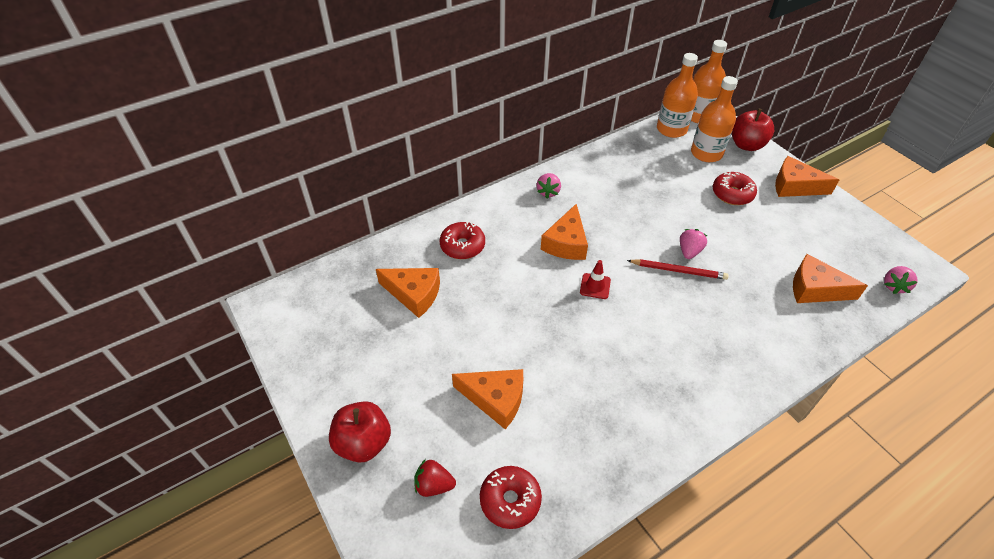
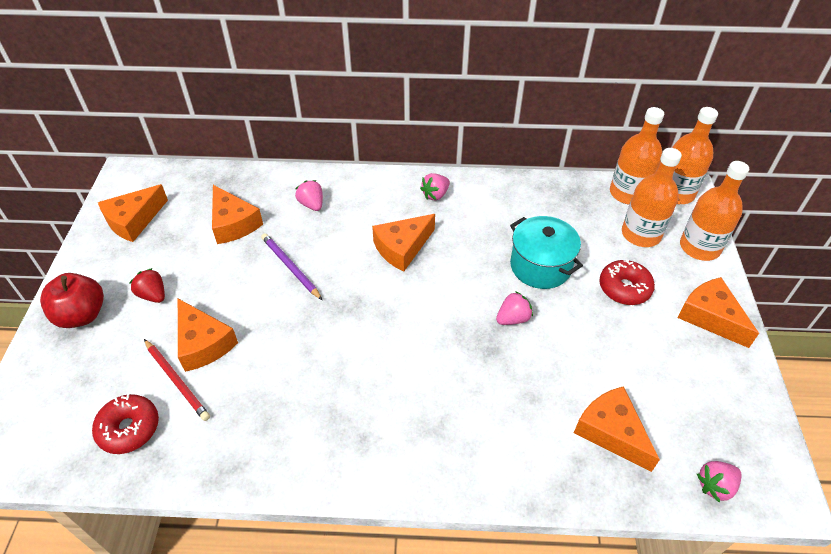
camera: 35 degrees right, 0 degrees up
red strawberry [414,459,456,497] -> red strawberry moved to [130,268,165,303]
red donut [440,221,485,259] -> pink strawberry [295,180,323,211]
red traffic cone [580,260,611,299] -> none
red pencil [627,259,729,280] -> red pencil moved to [144,339,210,421]
red apple [732,109,774,151] -> orange bottle [680,161,749,261]
none -> orange cheese [98,184,168,242]
none -> purple pencil [261,233,322,300]
none -> turquoise pot [510,216,583,289]

